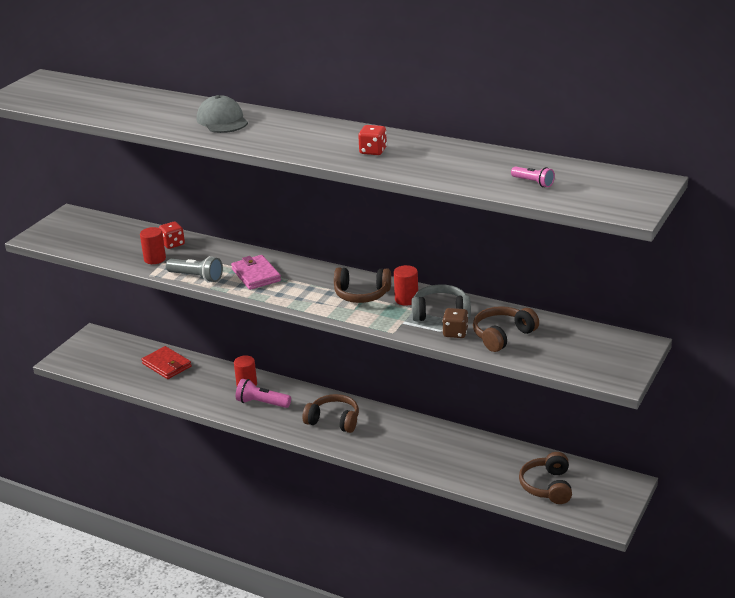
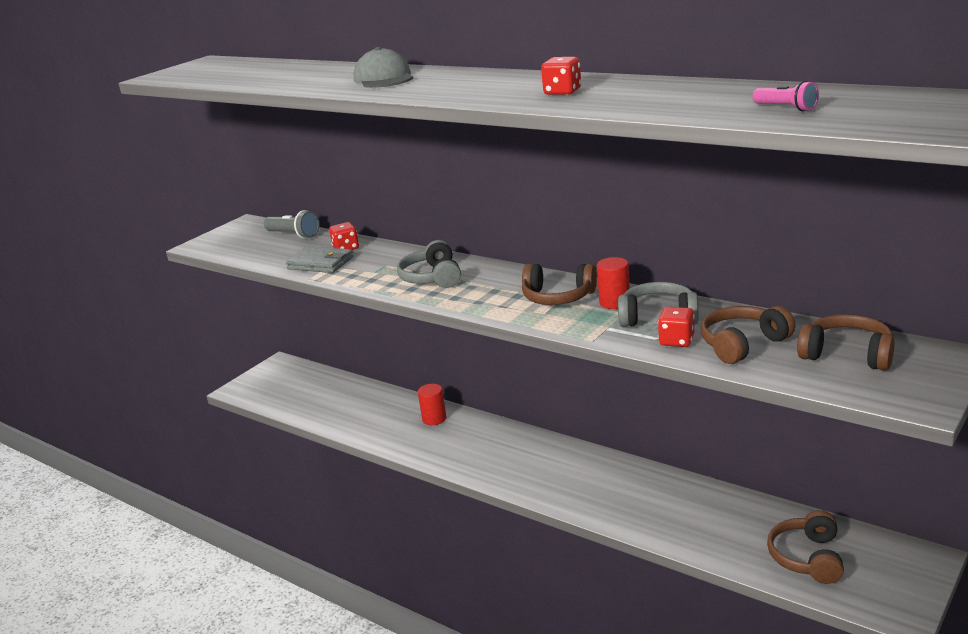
camera: 10 degrees right, 5 degrees down
red cylinder [140,227,166,264] -> grey wallet [286,246,353,273]
red wallet [142,346,192,379] -> none
grey flashlight [166,256,223,283] -> grey flashlight moved to [264,210,320,239]
pink wallet [231,255,281,290] -> grey headphones [397,240,461,288]
pink flashlight [236,379,291,408] -> none
brown headphones [302,394,359,433] -> brown headphones moved to [797,314,895,371]
brown dice [442,308,468,338] -> red dice [658,307,694,347]

